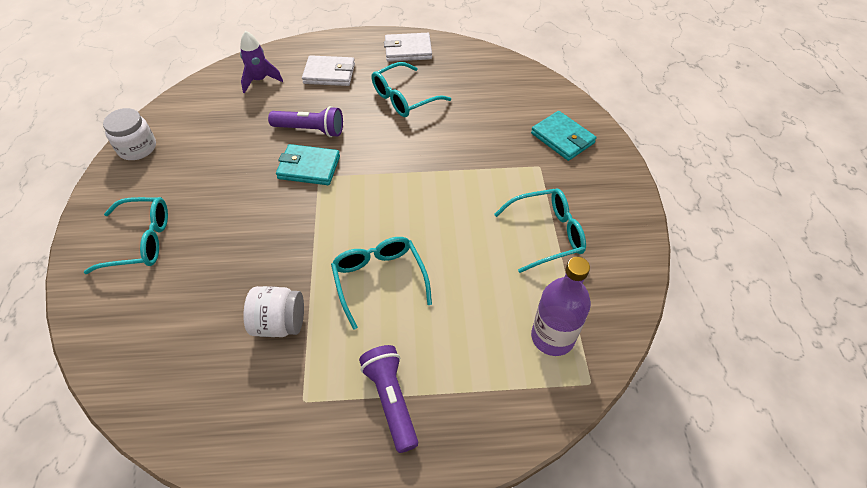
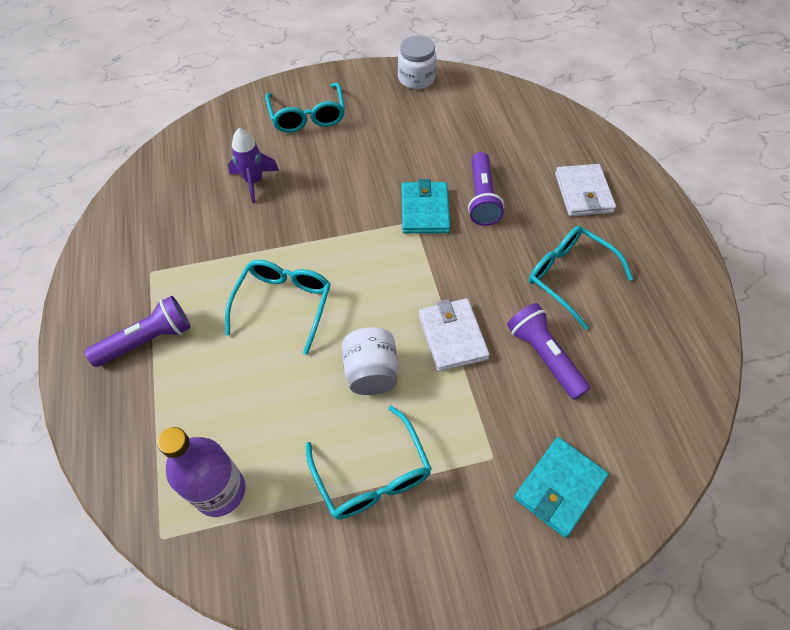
camera: 80 degrees right, 5 degrees up
purple rocket [240,31,283,93] -> purple rocket moved to [228,128,279,203]
white jar [243,286,304,337] -> white jar moved to [342,327,398,395]
turquoise glasses [331,237,432,330] -> turquoise glasses turned 45 degrees counterclockwise [225,260,331,355]
white wallet [384,33,432,62] -> white wallet moved to [419,298,490,372]
none -> purple flashlight [507,303,590,400]

